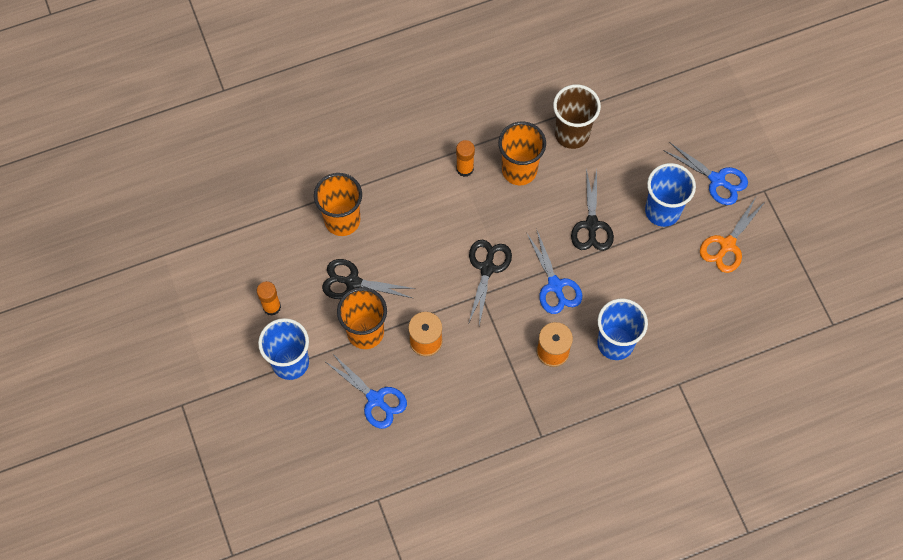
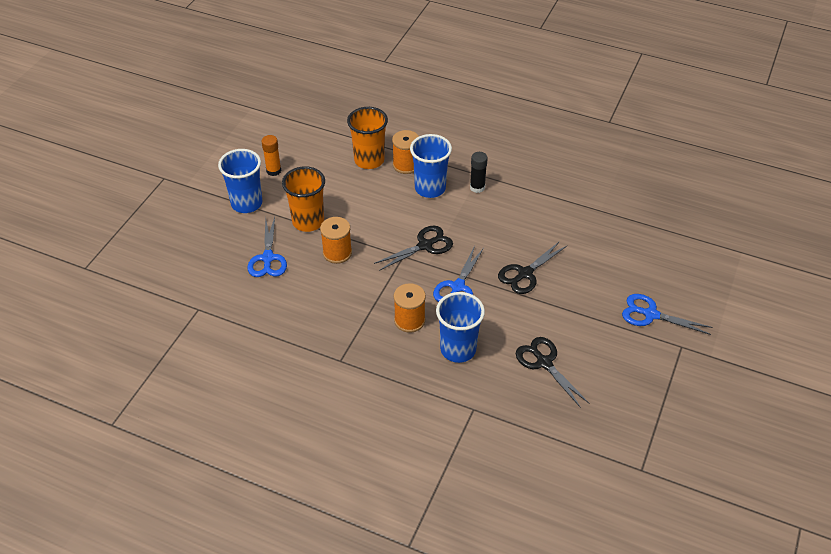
camera: 45 degrees right, 20 degrees down
black scissors [322,259,416,299] -> black scissors moved to [516,337,589,408]
orange glue stick [456,140,475,177] -> black glue stick [470,152,488,193]
orange cup [498,121,546,185] -> none
brown cup [553,84,601,149] -> none
blue cup [645,163,696,227] -> blue cup moved to [410,134,452,198]
blue scissors [663,142,748,205] -> blue scissors turned 120 degrees clockwise [622,294,713,335]
orange scissors [700,197,766,273] -> none
none -> orange spool [392,130,419,174]

